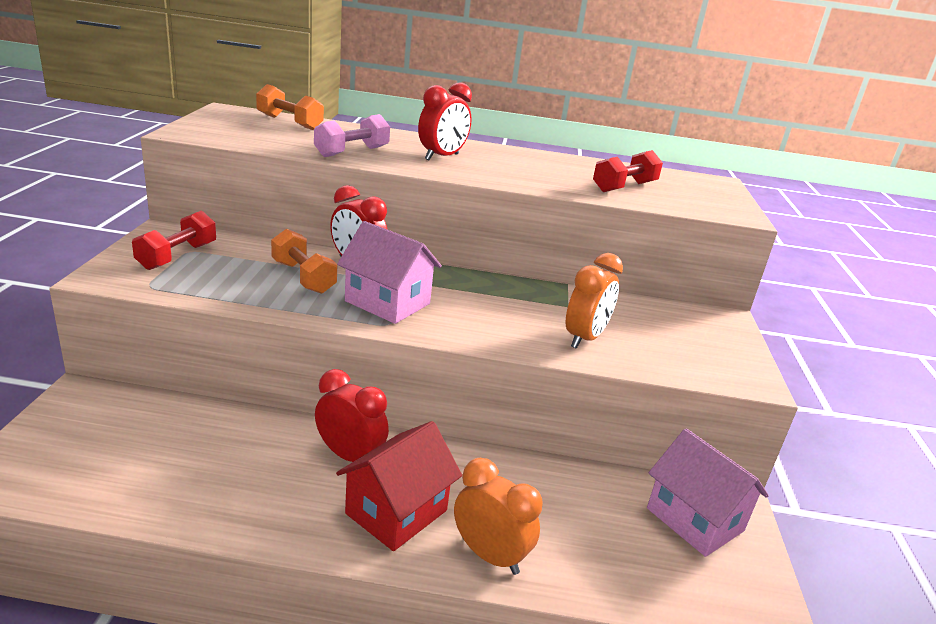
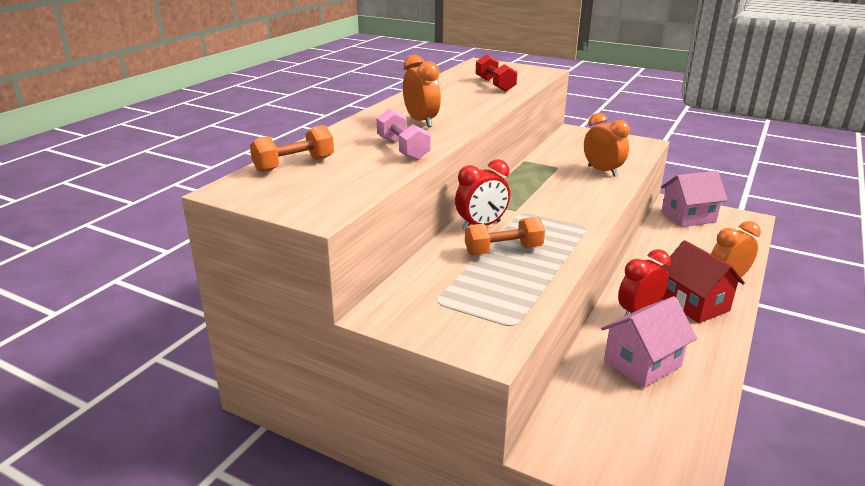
camera: 65 degrees left, 0 degrees up
red dumbbell [132,211,216,270] -> none
pink house [337,221,442,324] -> pink house moved to [601,296,697,388]
red clock [418,83,472,160] -> orange clock [403,55,441,127]

